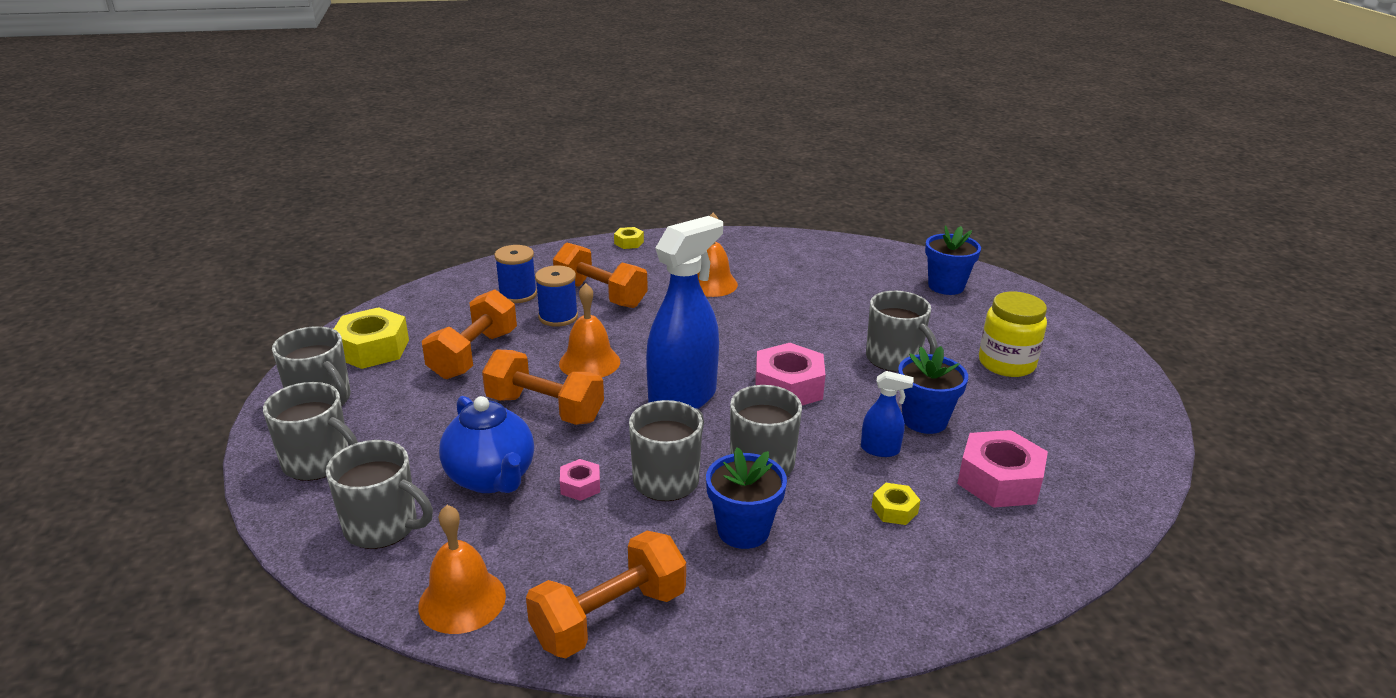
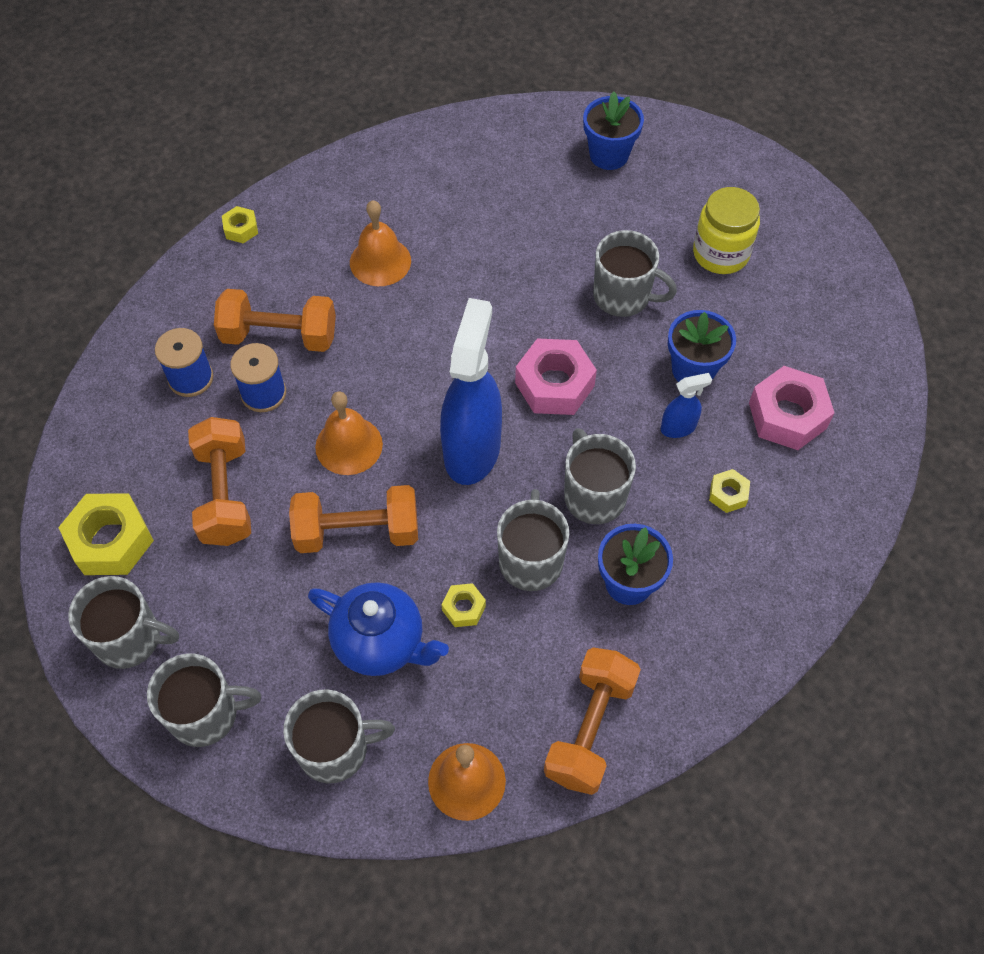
camera: 30 degrees left, 30 degrees up
pink nut [560,459,600,501] -> yellow nut [441,583,486,627]

